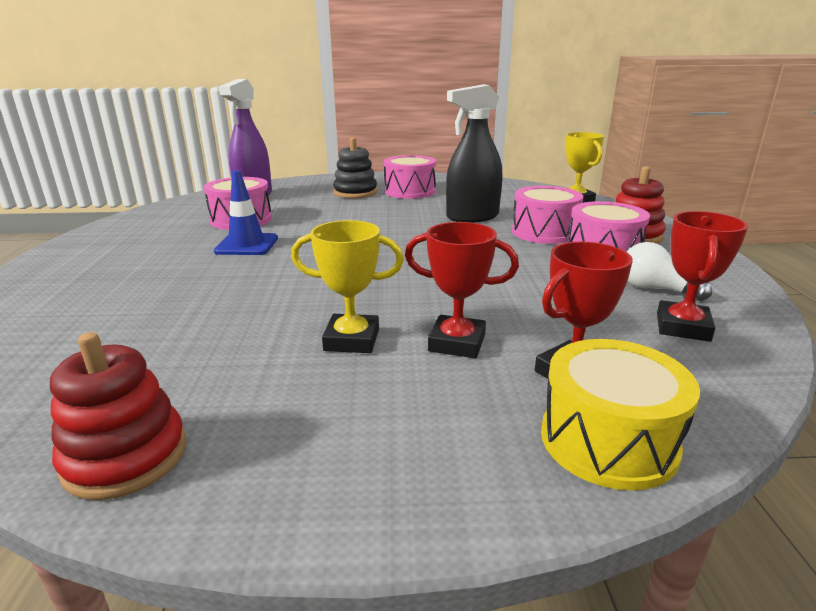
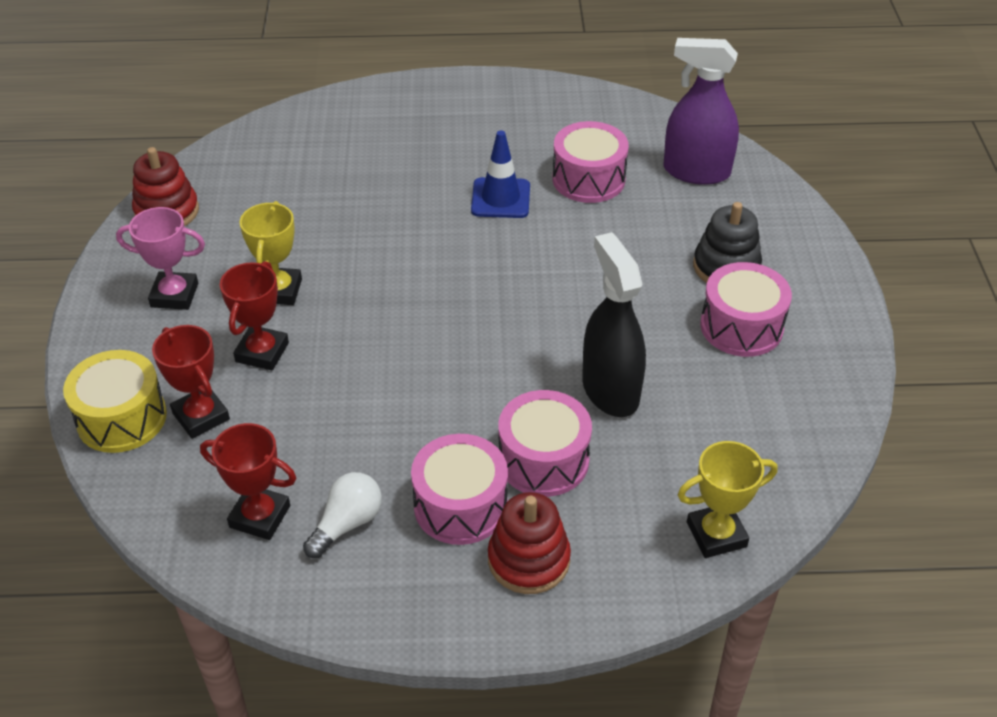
camera: 90 degrees right, 20 degrees up
none -> pink trophy [116,207,205,310]

